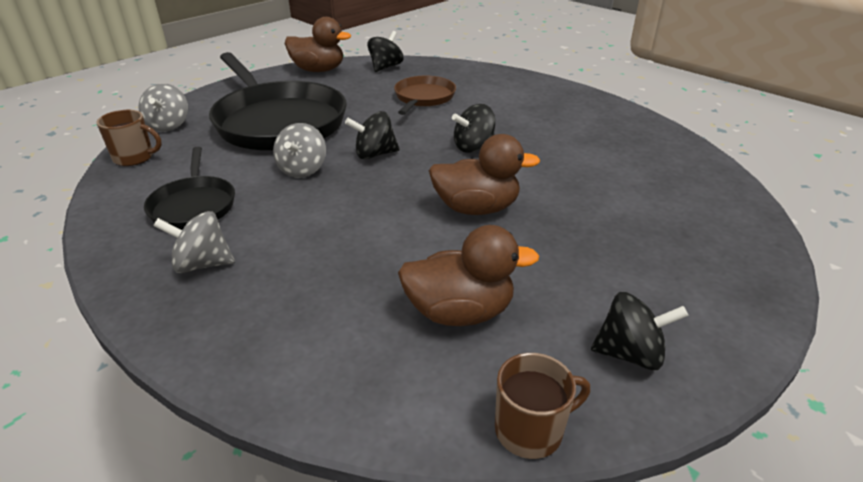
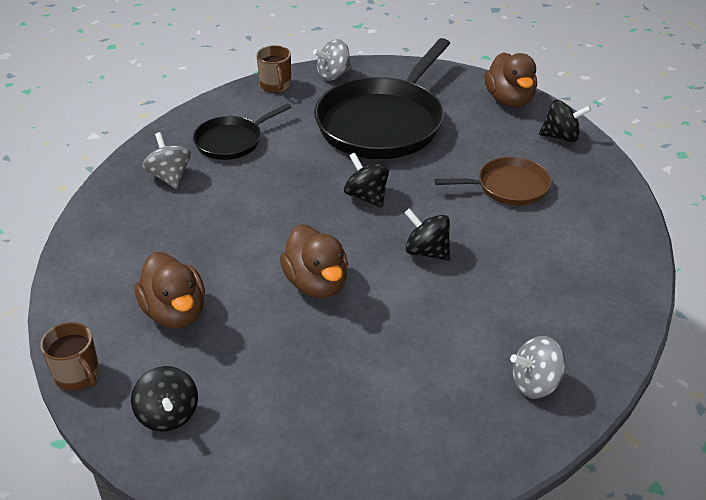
camera: 65 degrees right, 5 degrees up
grey spinning top [273,123,326,178] -> grey spinning top moved to [510,336,565,399]

